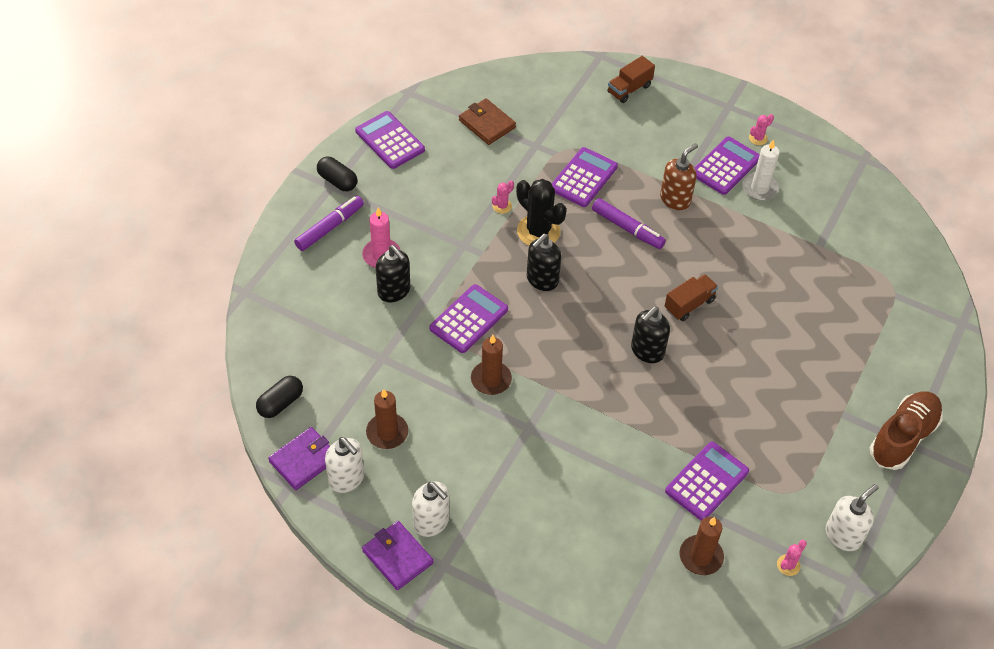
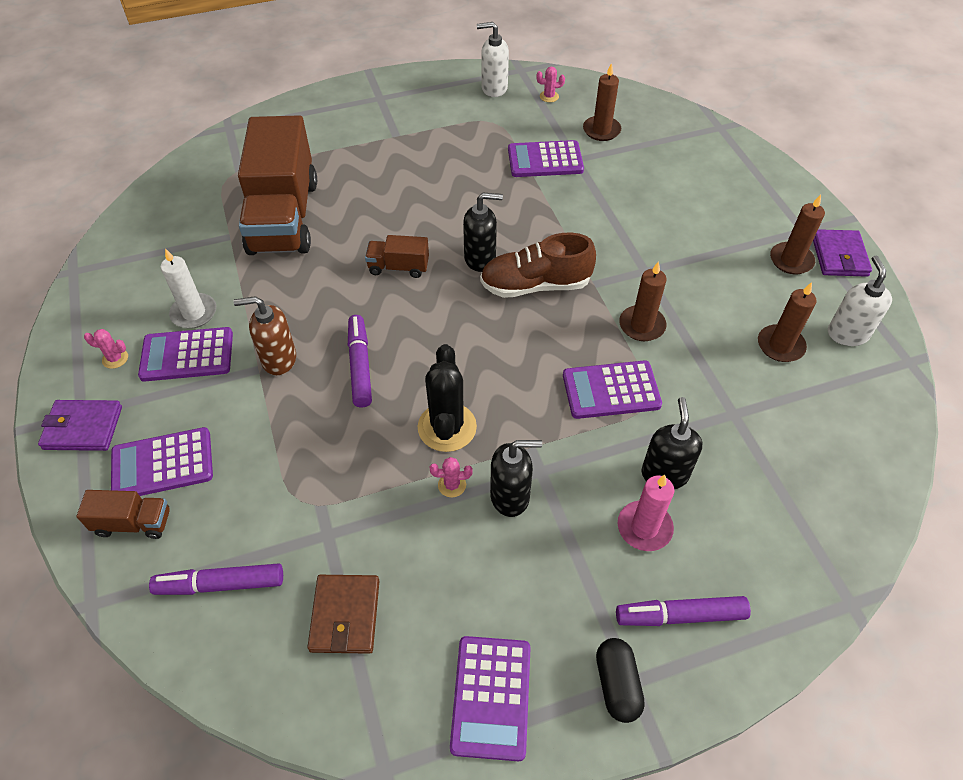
camera: 135 degrees left, 0 degrees up
black capsule [256,376,303,418] -> none
purple wallet [268,427,330,490] -> purple wallet moved to [38,400,122,451]
white soap dispenser [412,481,449,537] -> brown candle [770,195,825,274]
black soap dispenser [527,234,561,291] -> black soap dispenser moved to [490,440,542,517]
purple calculator [552,147,618,207] -> purple calculator moved to [111,427,213,496]
brown shoe [869,391,943,470] -> brown shoe moved to [480,233,596,298]
none -> purple marker [149,563,283,595]
none -> brown truck [238,115,317,255]

